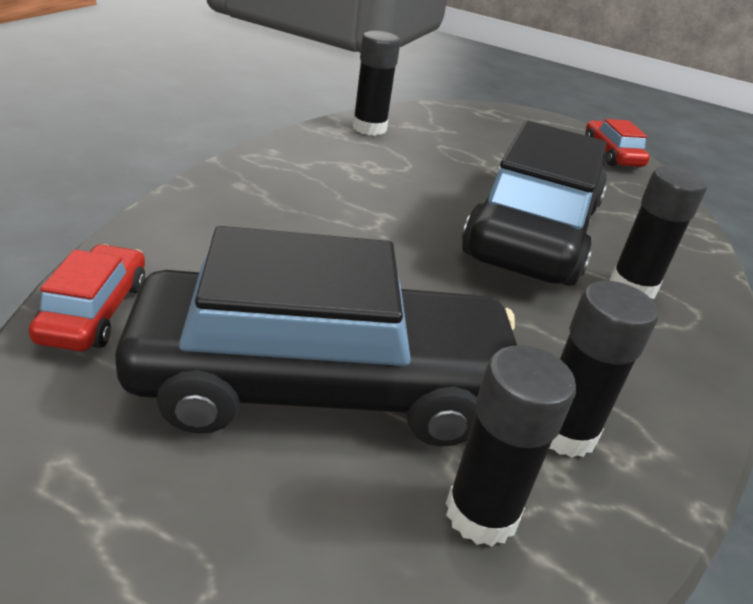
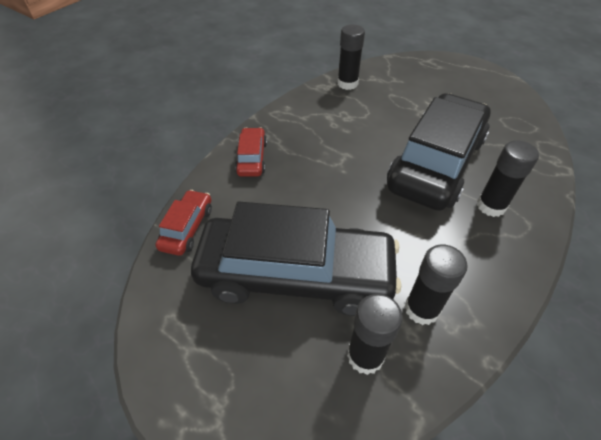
camera: 15 degrees right, 15 degrees up
red car [585,119,650,167] -> red car moved to [235,127,267,177]

